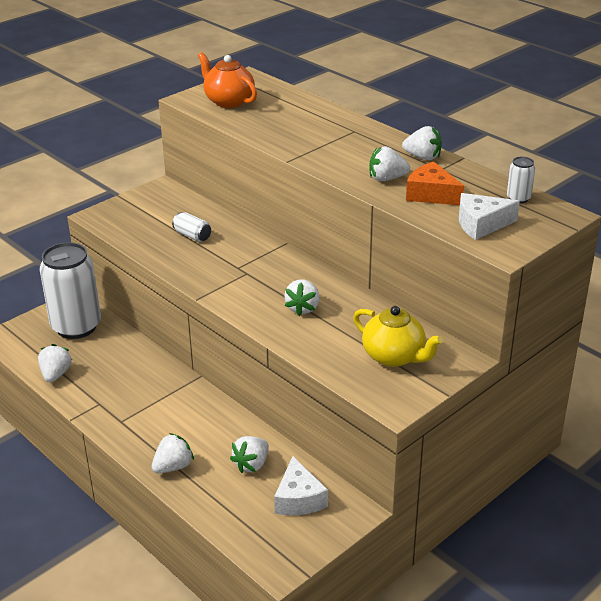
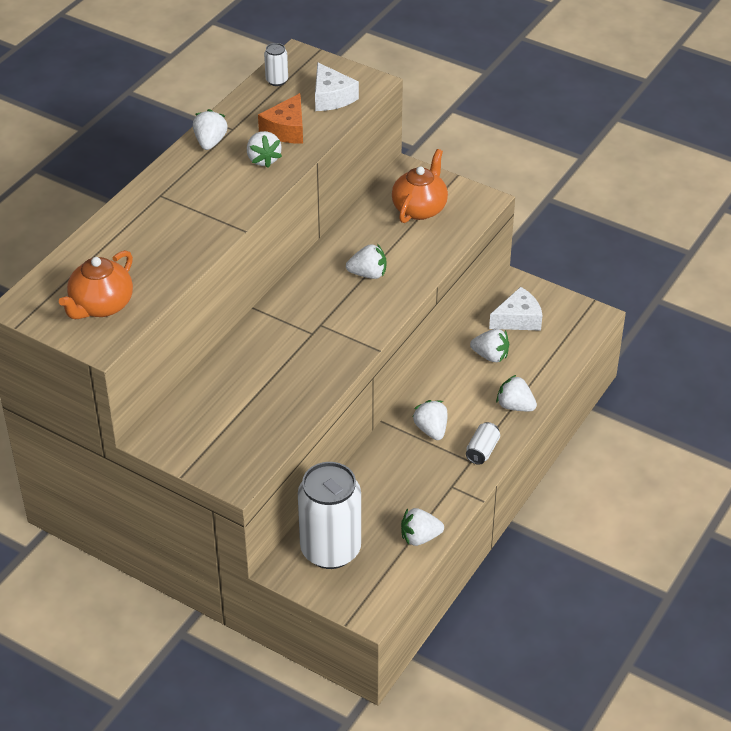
camera: 105 degrees left, 10 degrees up
white can [172,212,211,242] -> white can moved to [466,422,500,465]
yellow teapot [353,306,443,367] -> orange teapot [392,149,448,223]
none -> white strawberry [413,400,447,440]

